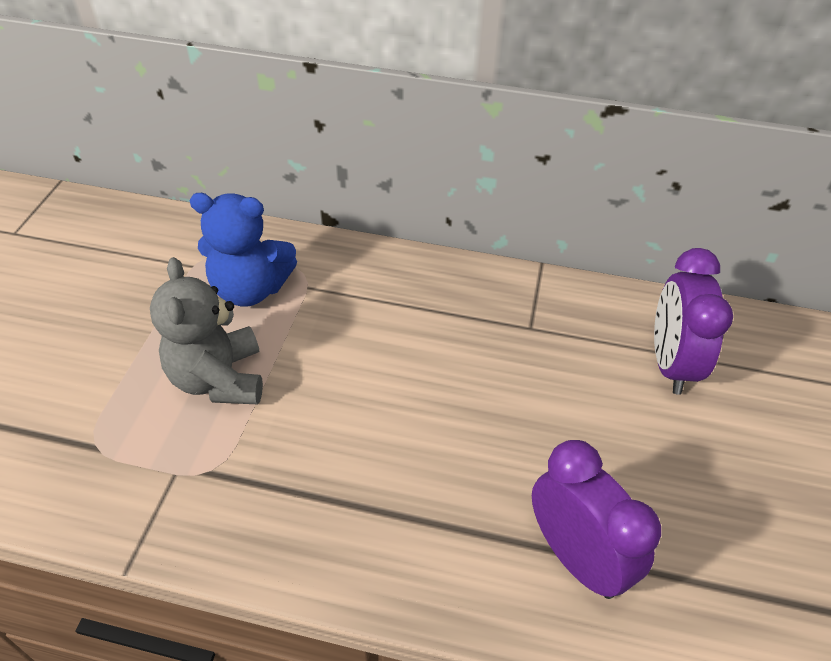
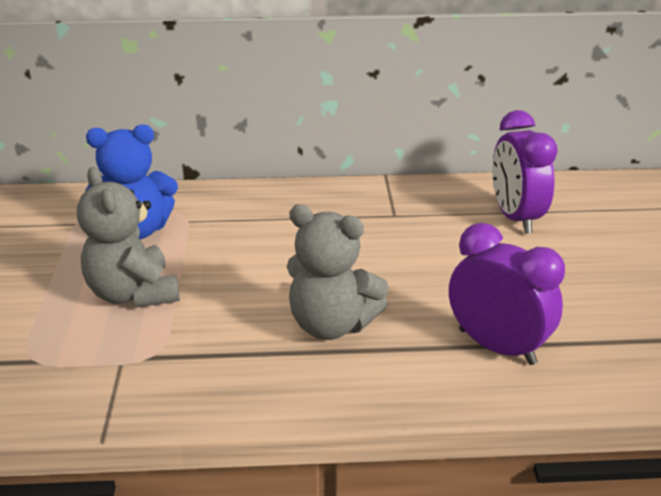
camera: 15 degrees left, 15 degrees down
none -> grey teddy bear [287,204,389,340]

